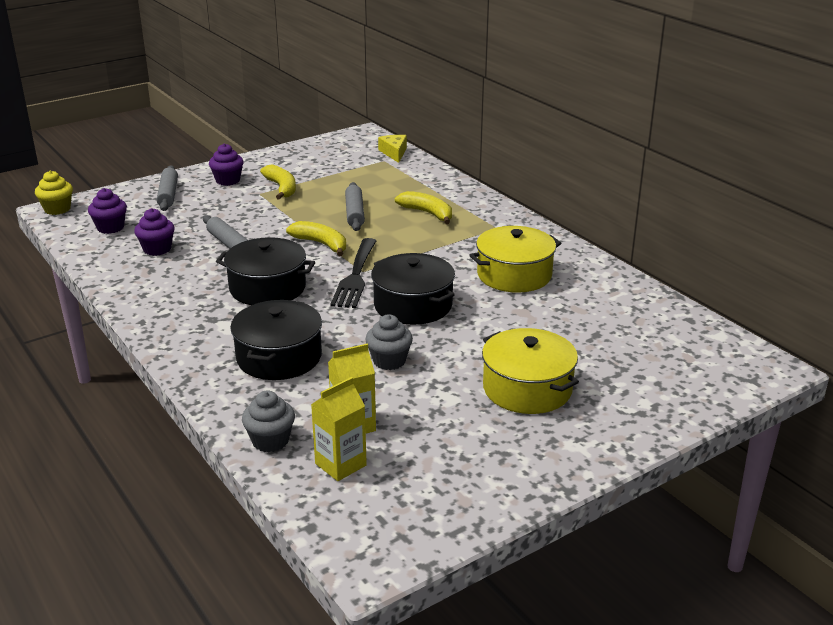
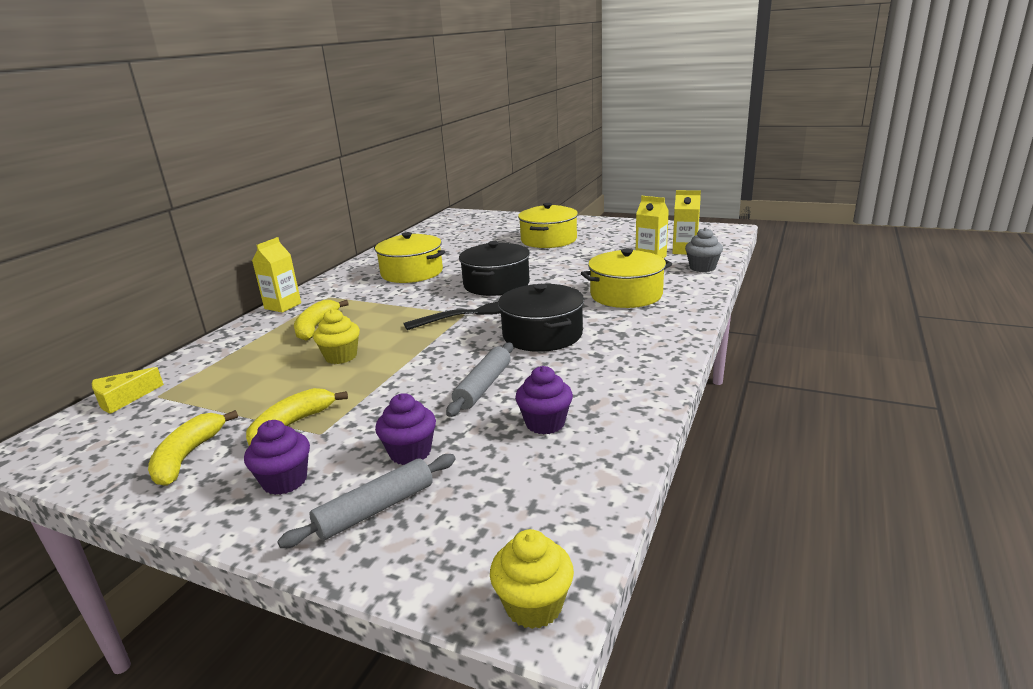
camera: 120 degrees left, 5 degrees down
purple cupcake [88,188,127,234] -> purple cupcake moved to [375,393,436,465]
black pot [230,300,322,380] -> yellow pot [581,249,672,308]
yellow banana [286,221,346,256] -> yellow banana moved to [148,410,238,486]
grey rolling pin [345,182,365,231] -> yellow cupcake [313,309,360,364]
grey cupcake [365,314,413,370] -> none
none -> yellow carton [252,237,301,313]

